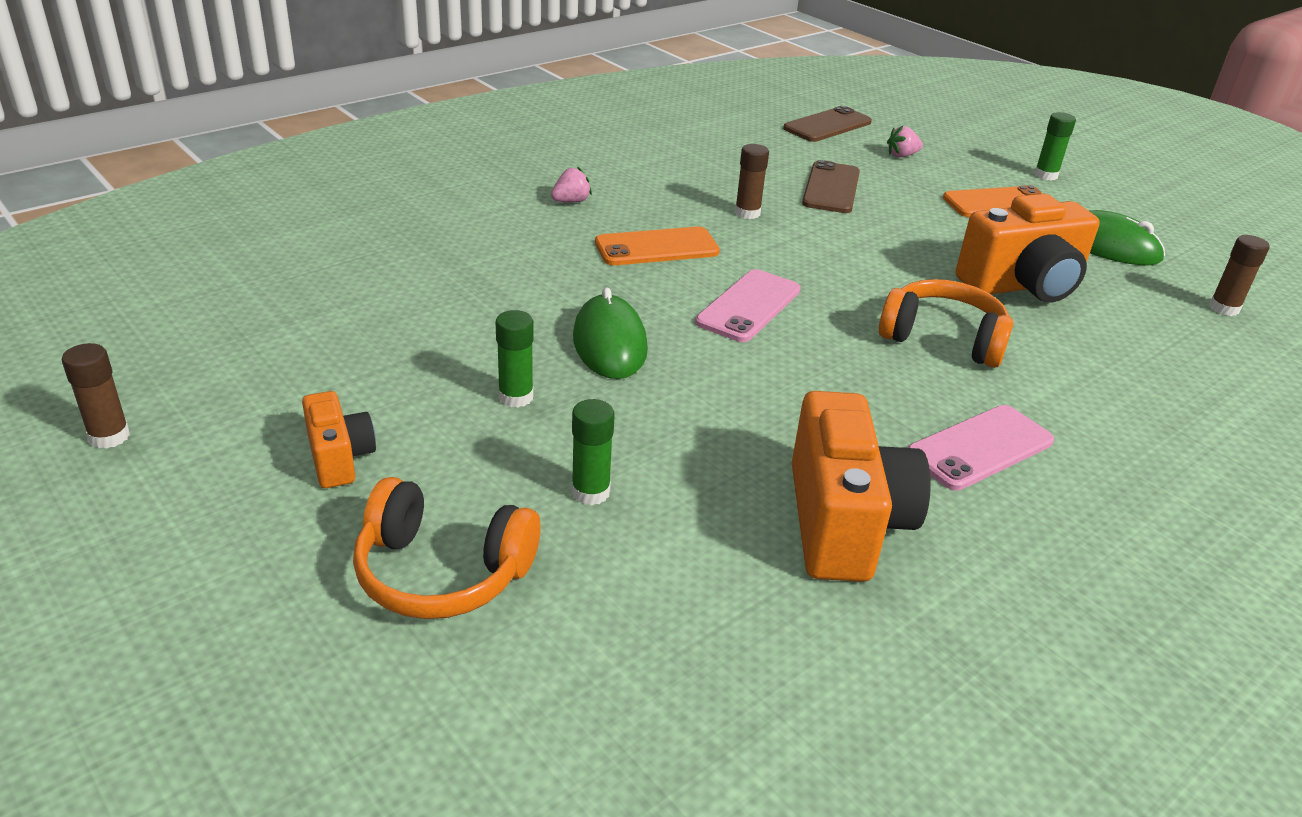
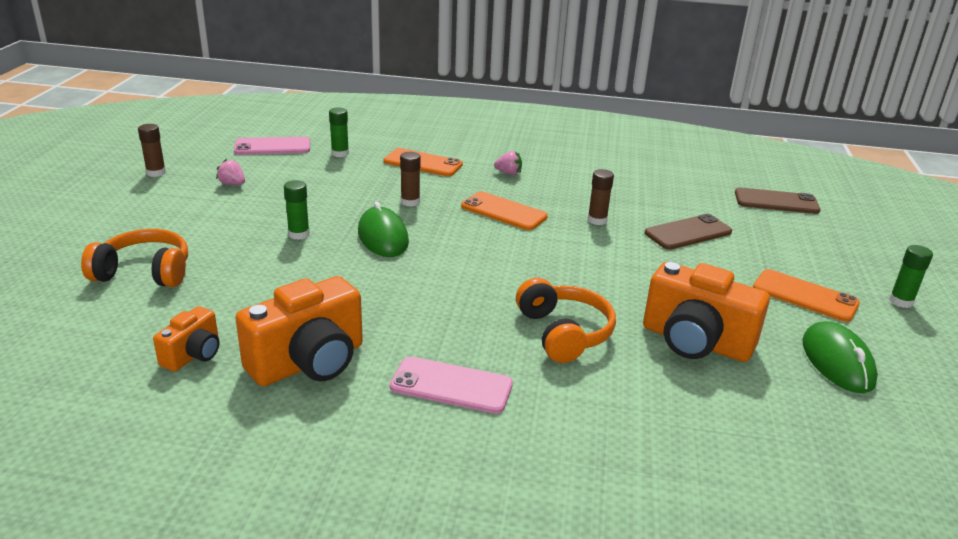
camera: 50 degrees right, 5 degrees down
orange camera [302,391,376,488] -> orange camera moved to [153,306,220,372]
orange headphones [353,477,541,619] -> orange headphones turned 120 degrees clockwise [81,229,188,287]
green glue stick [571,399,615,505] -> green glue stick moved to [329,107,349,157]
green mouse [573,287,648,379] -> green mouse turned 60 degrees counterclockwise [358,202,409,257]
pink phone [695,269,801,342] -> pink phone moved to [234,136,310,155]
pink strawberry [887,126,923,158] -> pink strawberry moved to [216,159,245,185]
brown glue stick [1209,235,1270,316] -> brown glue stick moved to [400,152,421,207]
none -> orange phone [384,148,463,176]

